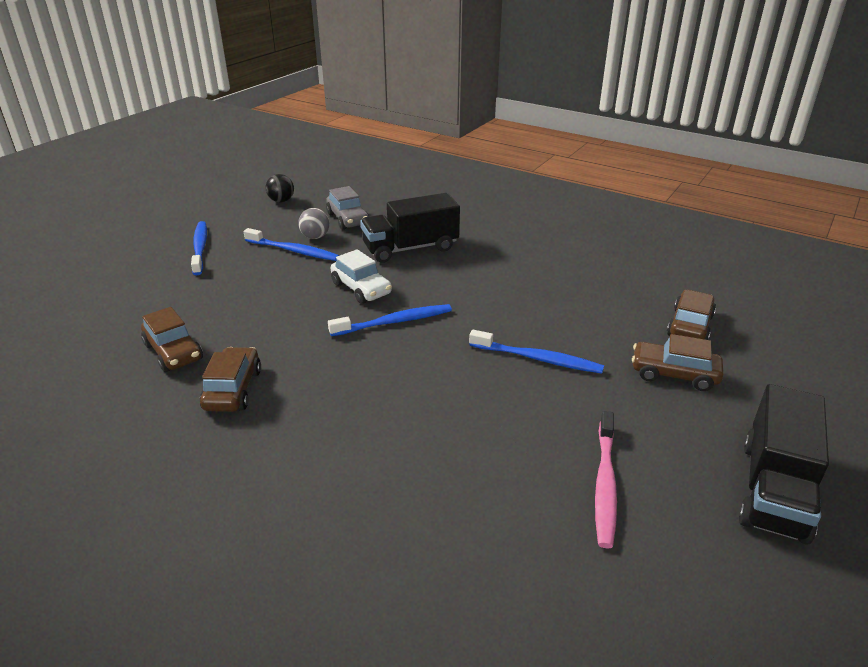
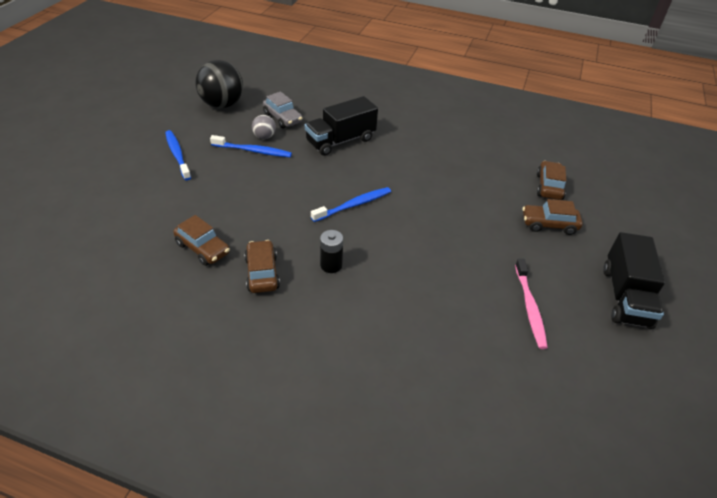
camera: 15 degrees left, 10 degrees up
black ball [266,174,294,202] -> black ball [195,60,243,108], size x2.05
white car [331,249,392,304] -> none
blue toothbrush [469,330,604,374] -> none
none -> black battery [320,230,343,273]

